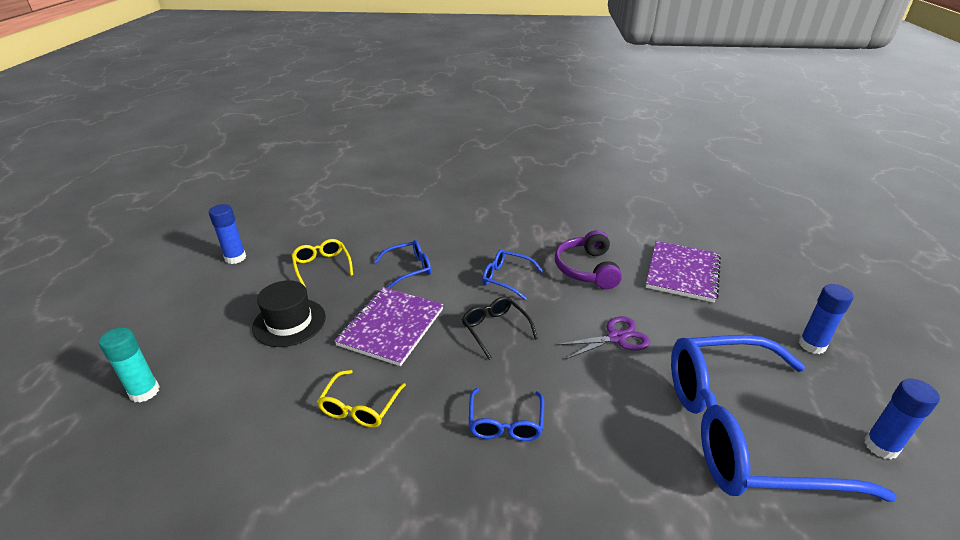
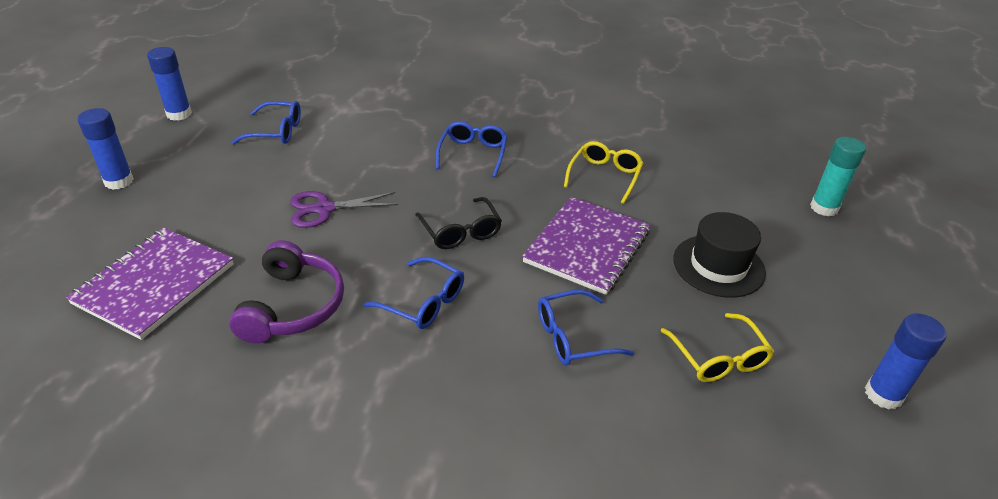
camera: 175 degrees left, 5 degrees up
blue glasses [671,335,897,502] -> blue glasses [231,101,301,144], size x0.41

